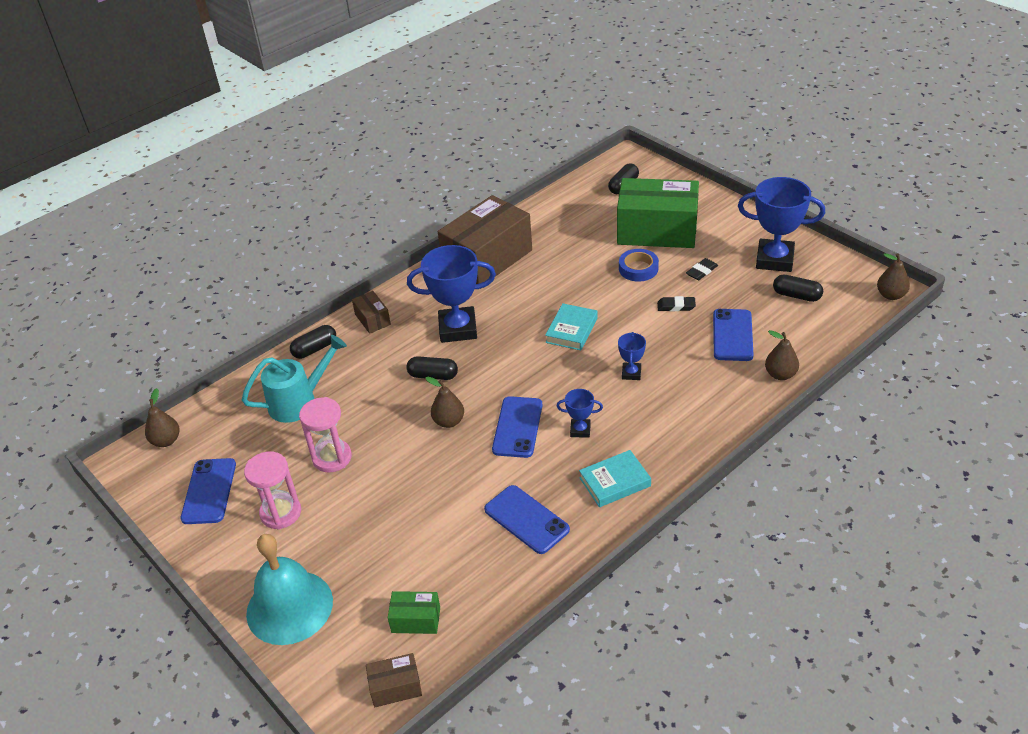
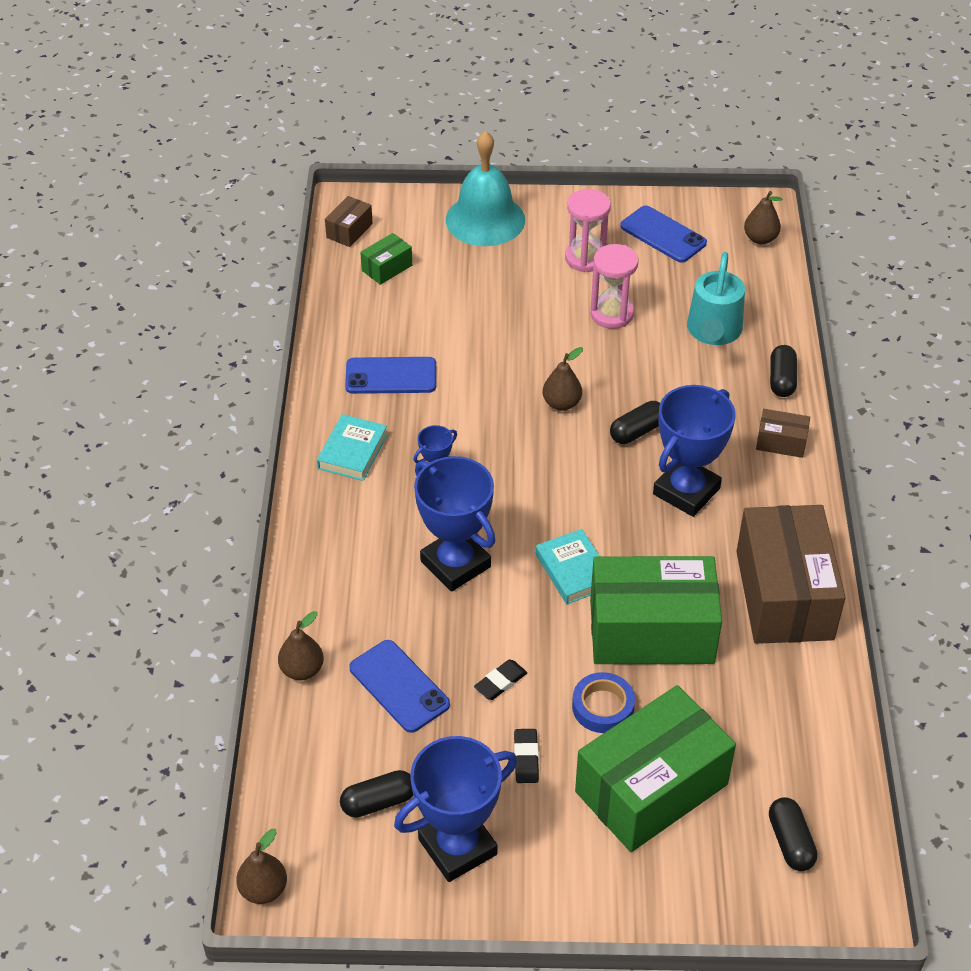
camera: 130 degrees right, 5 degrees up
blue phone [492,396,543,458] -> none
blue trophy [618,332,646,380] -> blue trophy [414,456,496,591], size x2.10
none -> green box [590,556,722,664]

